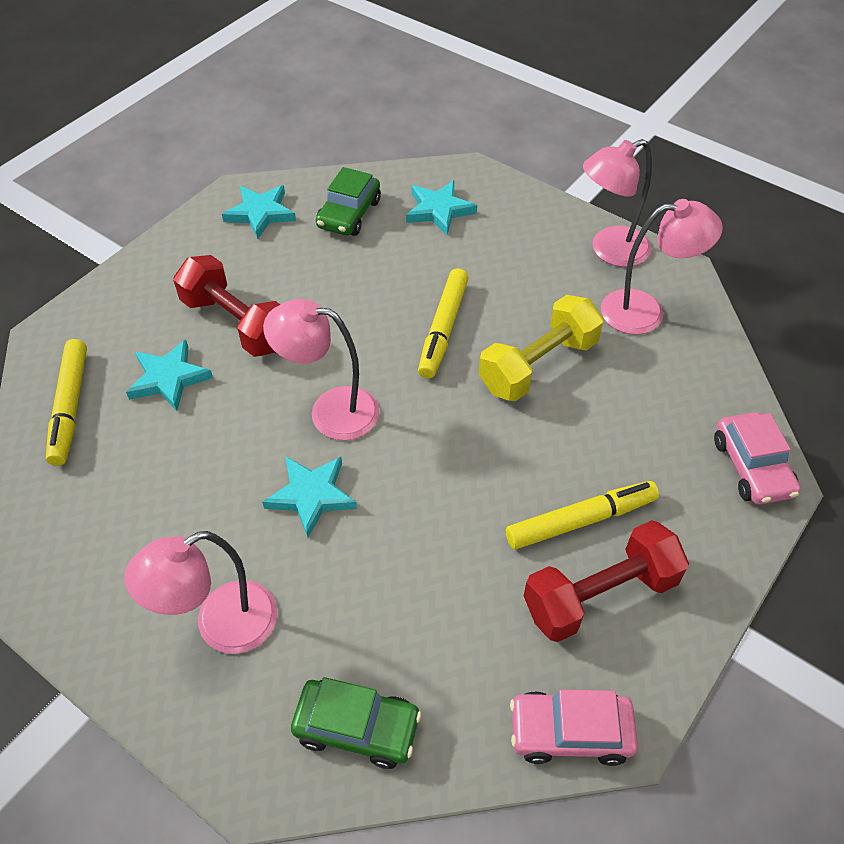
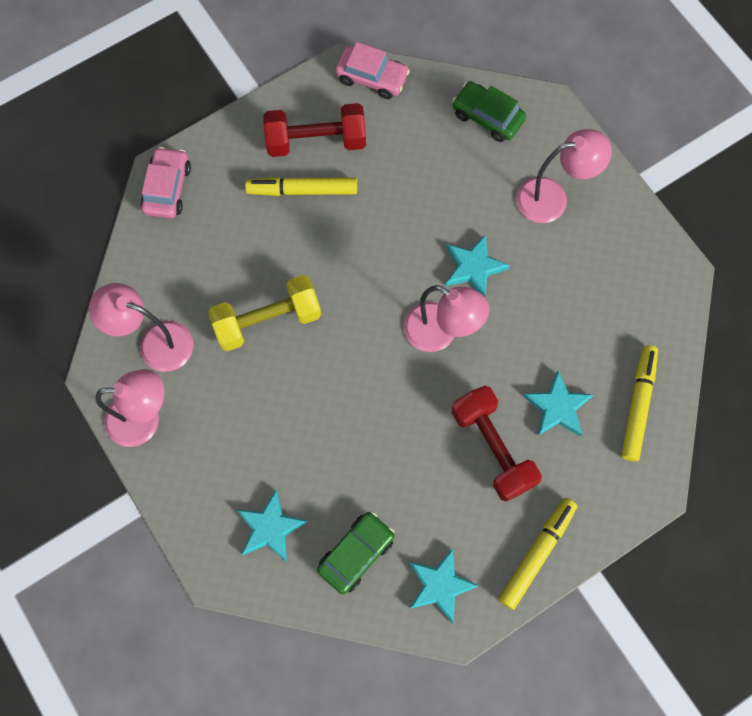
camera: 160 degrees left, 20 degrees up
yellow marker [418,268,469,379] -> yellow marker moved to [499,498,577,610]

